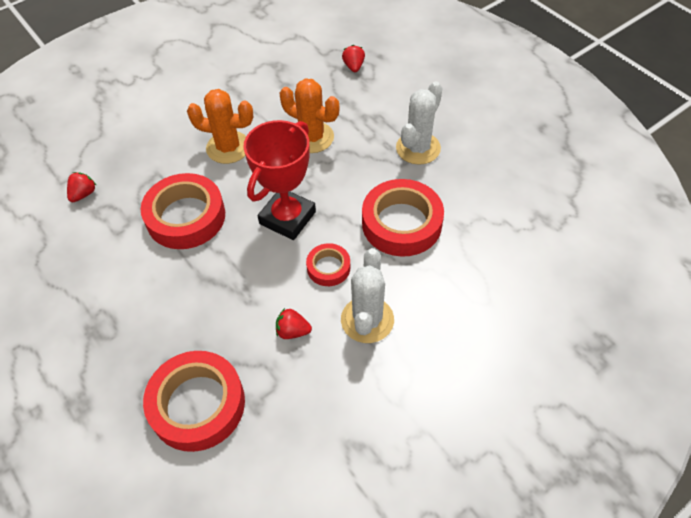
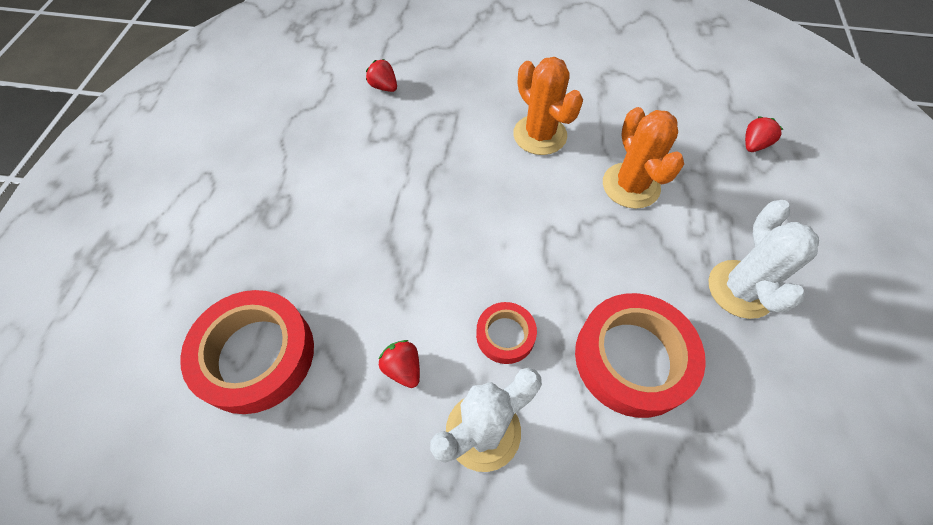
camera: 45 degrees right, 5 degrees up
red strawberry [67,172,97,202] -> red strawberry turned 120 degrees counterclockwise [366,59,397,92]
red tape [141,173,225,249] -> none
red trophy [243,120,316,240] -> none
white cactus [396,81,443,165] -> white cactus turned 75 degrees counterclockwise [709,200,819,319]

